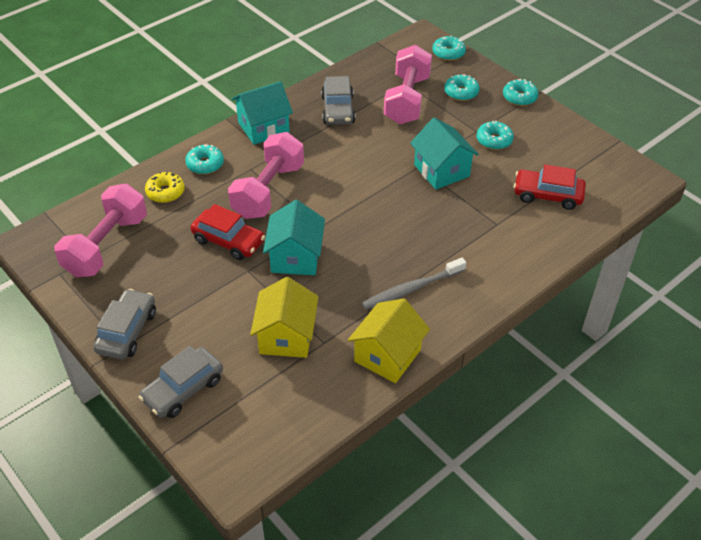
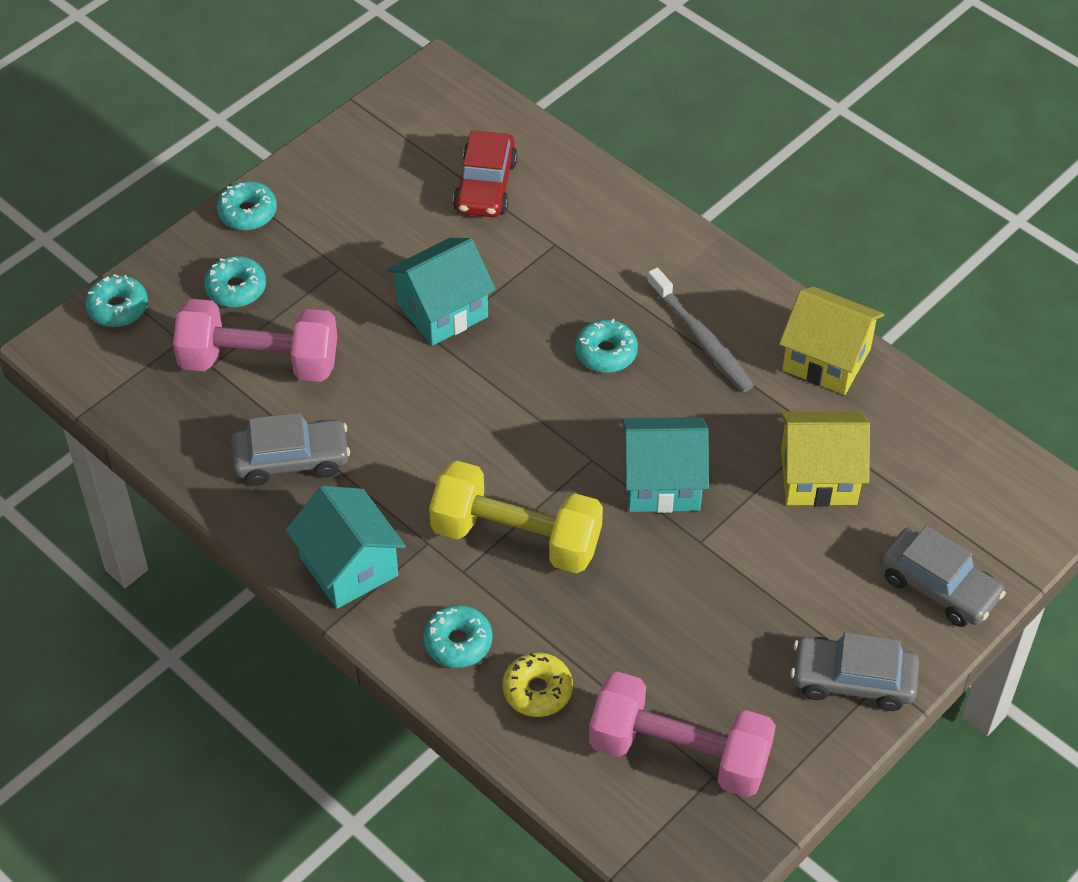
camera: 95 degrees left, 5 degrees up
red car [190,204,265,260] -> none
pink dumbbell [228,132,304,219] -> yellow dumbbell [429,461,603,574]
turquoise donut [476,120,514,150] -> turquoise donut moved to [575,319,638,373]

